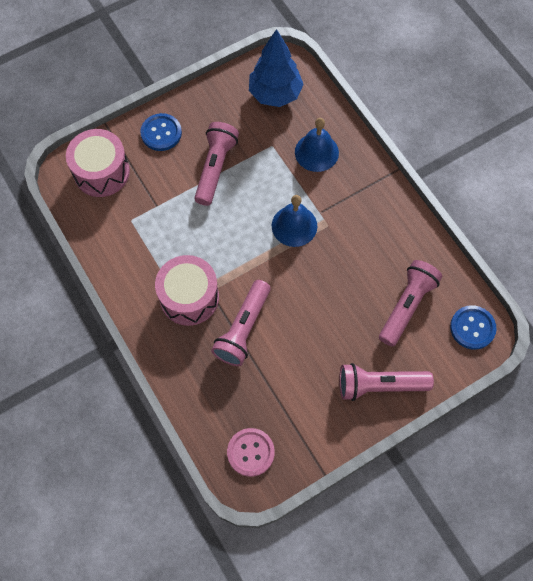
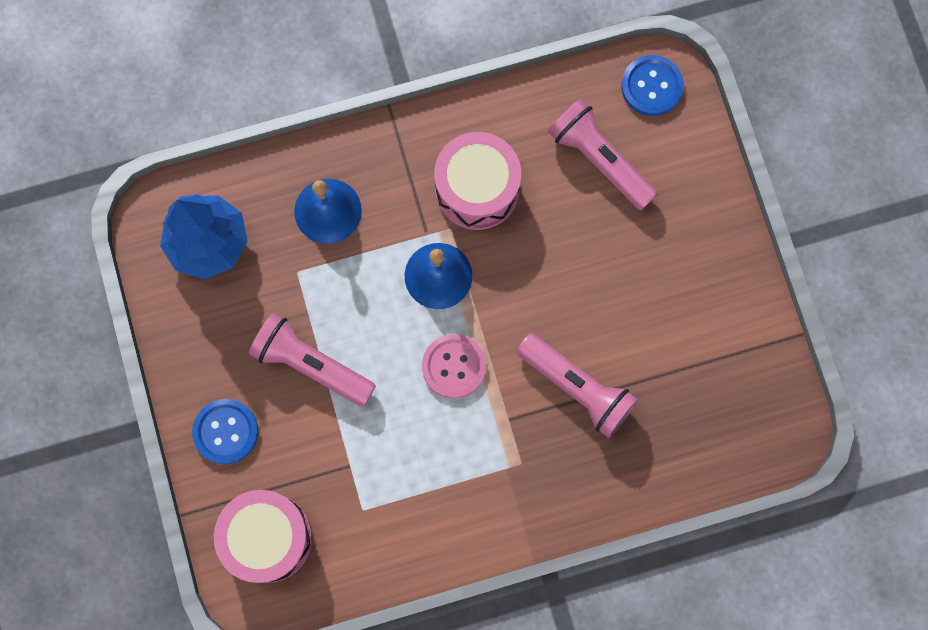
camera: 75 degrees left, 10 degrees up
pink drum [155,255,219,326] -> pink drum moved to [434,132,521,230]
pink button [227,428,275,477] -> pink button moved to [422,334,486,399]
pink flashlight [339,363,434,401] -> none

